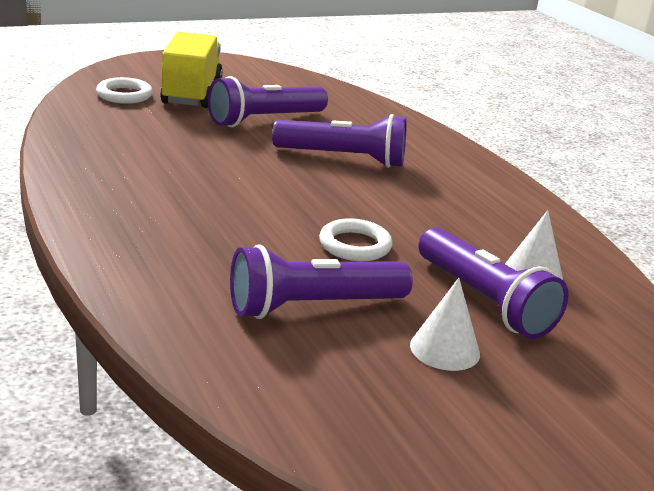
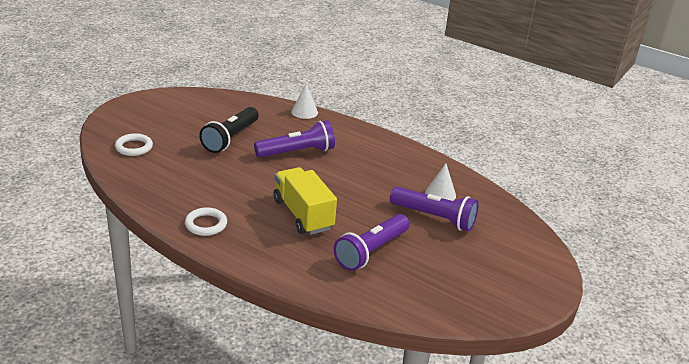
camera: 30 degrees left, 5 degrees up
yellow truck [160,32,223,108] -> yellow truck moved to [274,167,337,235]
purple flashlight [208,76,328,127] -> black flashlight [199,107,259,153]
white ring [319,218,393,261] -> white ring moved to [185,207,227,236]
white cone [410,278,480,371] -> white cone moved to [291,84,318,119]

